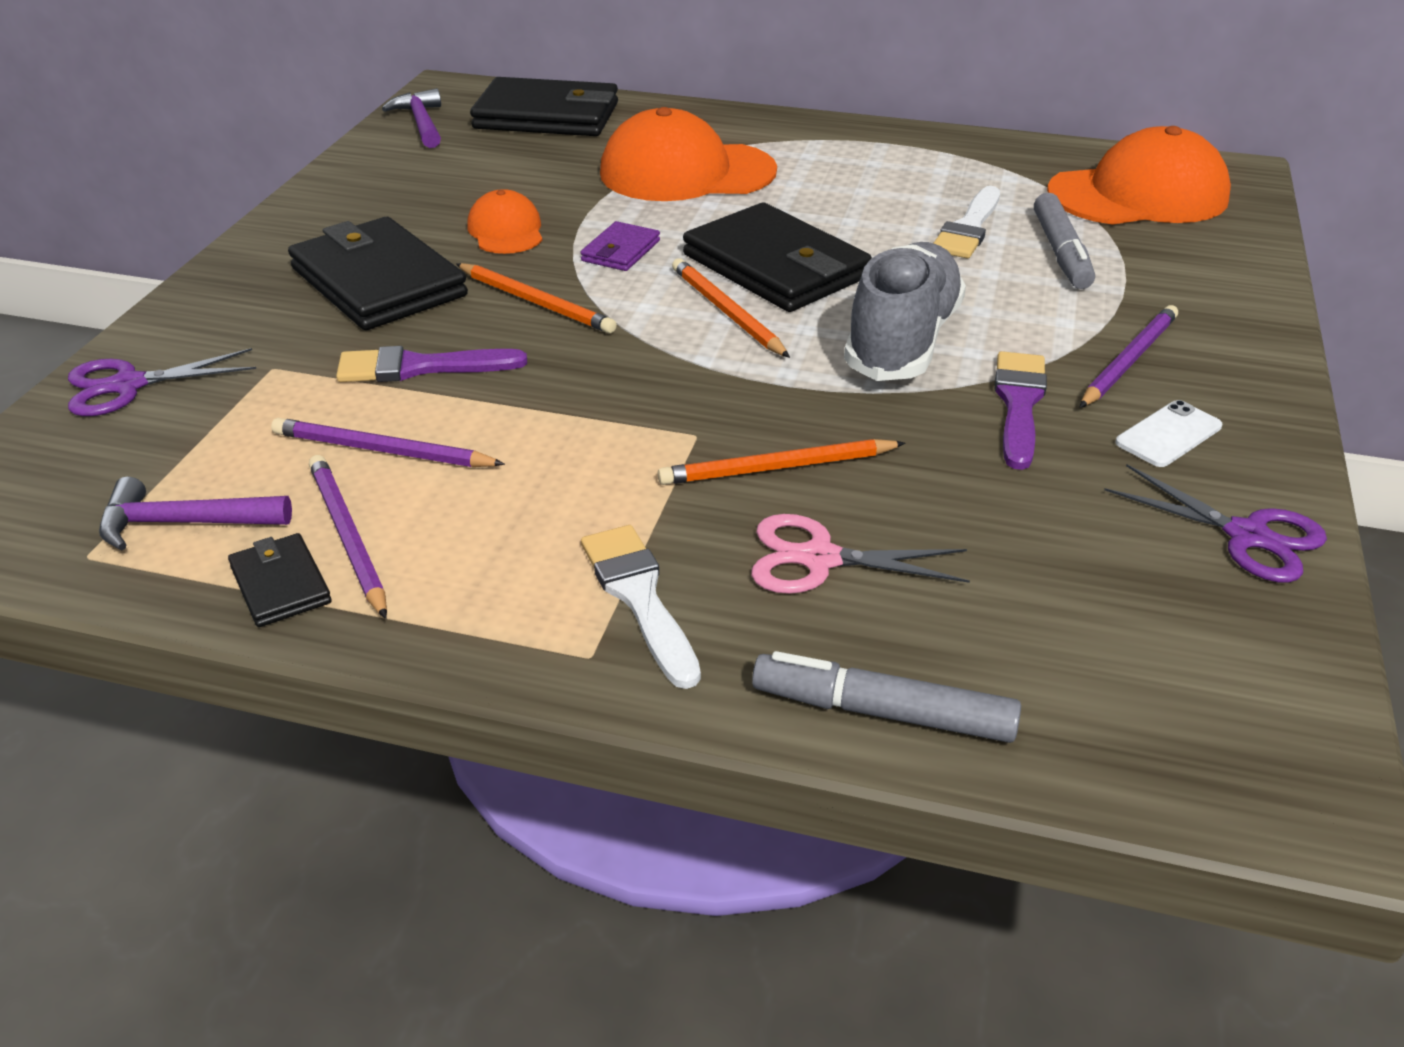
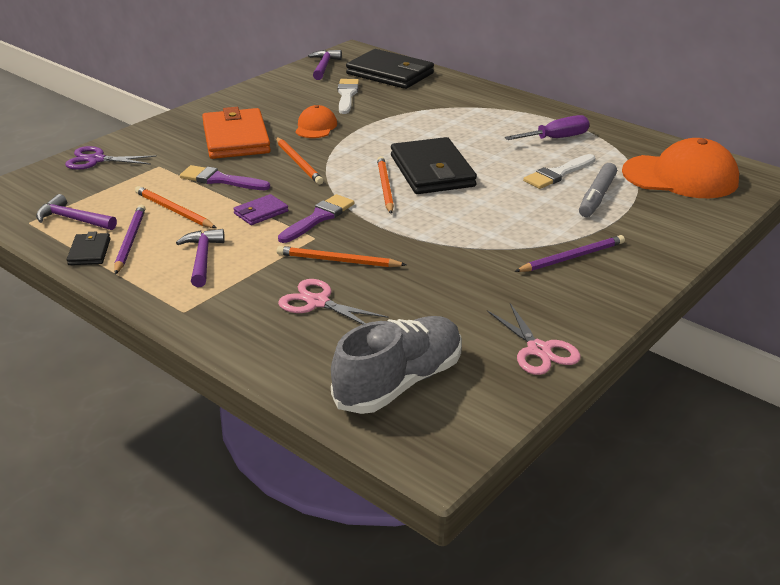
camera: 25 degrees right, 5 degrees down
purple pencil [271,418,505,467] -> orange pencil [135,186,216,228]
black wallet [288,217,468,330] -> orange wallet [202,107,271,159]
purple wallet [580,221,660,271] -> purple wallet moved to [233,194,288,225]
white brush [581,525,701,689] -> white brush moved to [338,79,359,114]
orange cap [600,107,777,201] -> none
grey marker [752,651,1021,743] -> none
grey shoe [844,242,966,381] -> grey shoe moved to [331,316,462,414]
purple brush [995,351,1047,470] -> purple brush moved to [278,194,354,243]
purple scissors [1104,464,1327,583] -> pink scissors [487,303,581,375]
white phone [1115,400,1222,467] -> none
none -> purple hammer [176,229,225,287]
none -> purple screwdriver [505,115,589,140]

